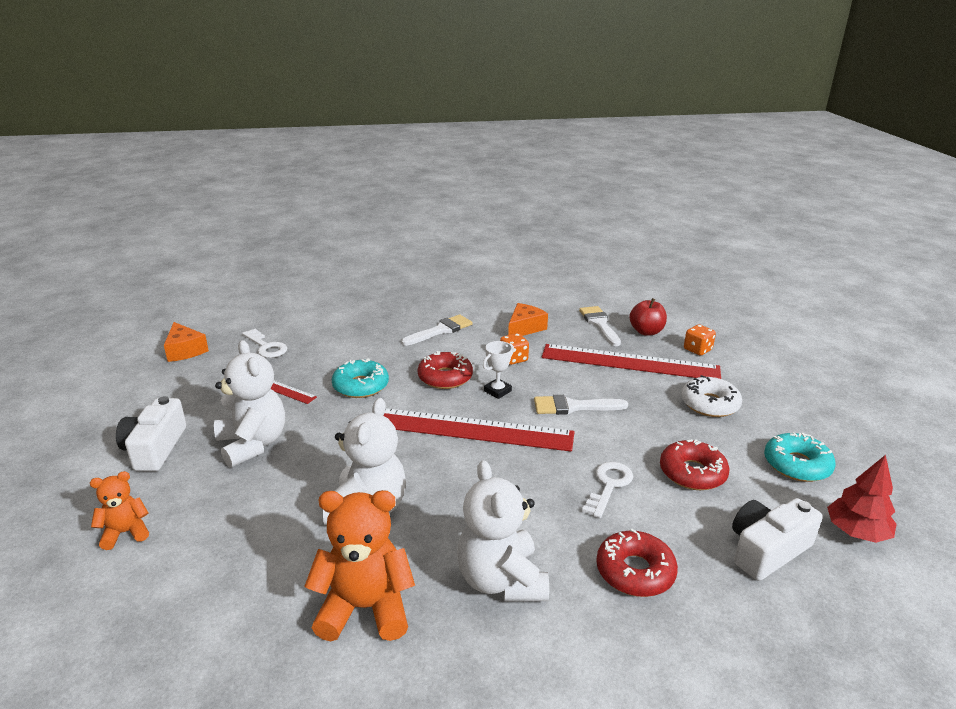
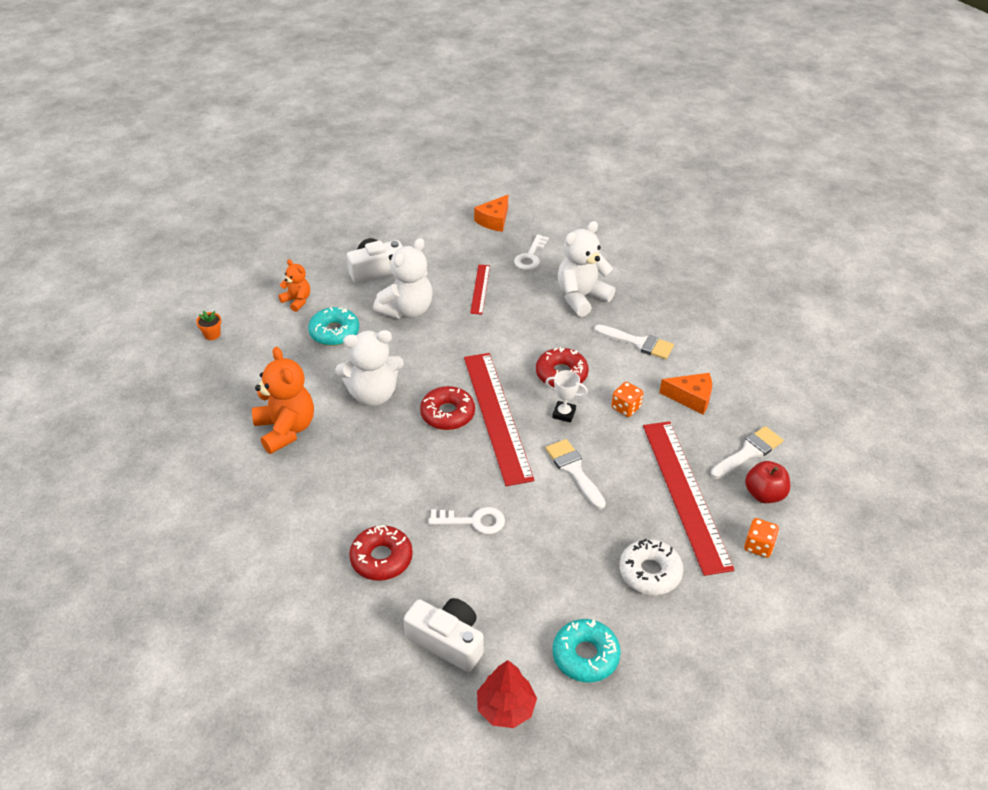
camera: 65 degrees right, 15 degrees up
turquoise donut [332,358,389,398] -> turquoise donut moved to [308,307,359,346]
white teddy bear [457,460,549,602] -> white teddy bear moved to [558,221,616,317]
red donut [660,439,729,490] -> red donut moved to [420,386,475,430]
none -> orange flower pot [196,311,221,340]

